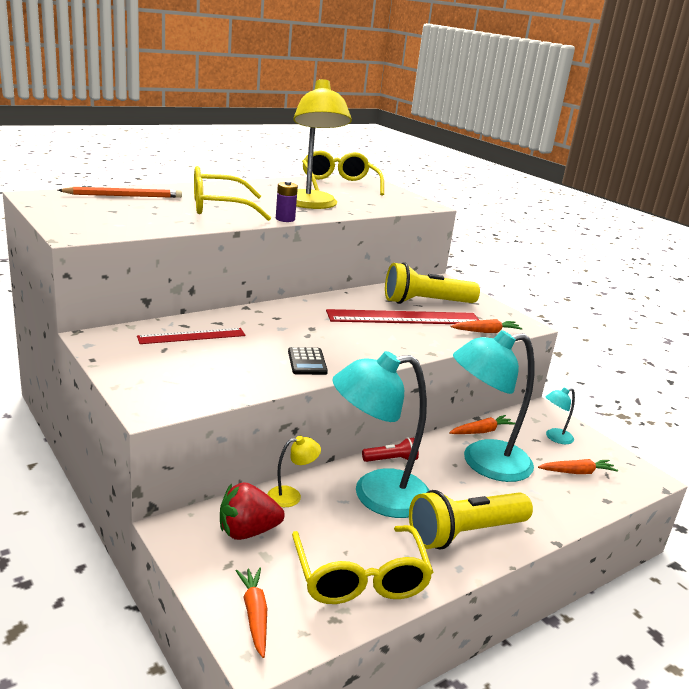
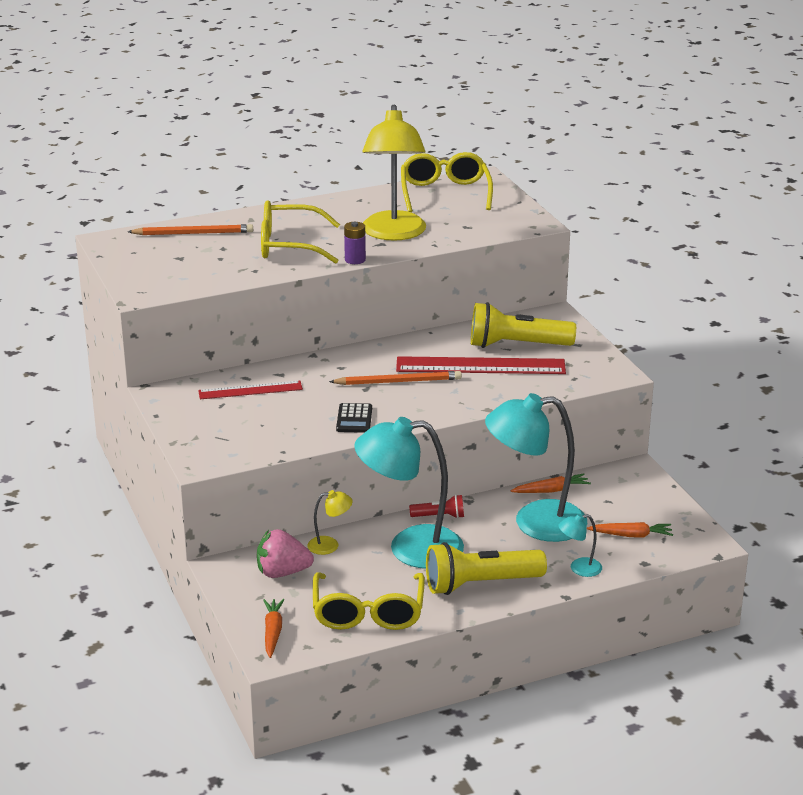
camera: 15 degrees right, 5 degrees up
red strawberry [220,482,285,540] -> pink strawberry [257,529,314,578]
orange carrot [450,319,523,333] -> none
turquoise lamp [546,387,575,444] -> turquoise lamp moved to [558,514,602,577]
none -> orange pencil [329,371,462,385]

